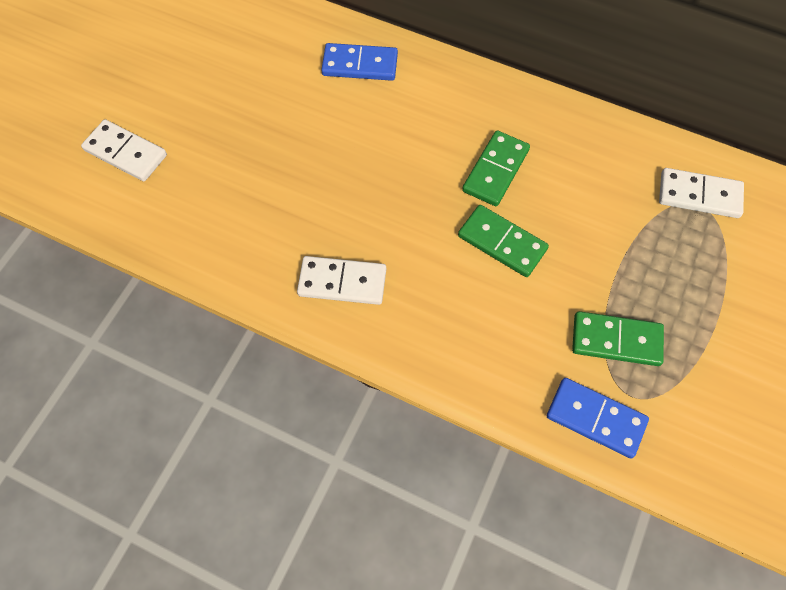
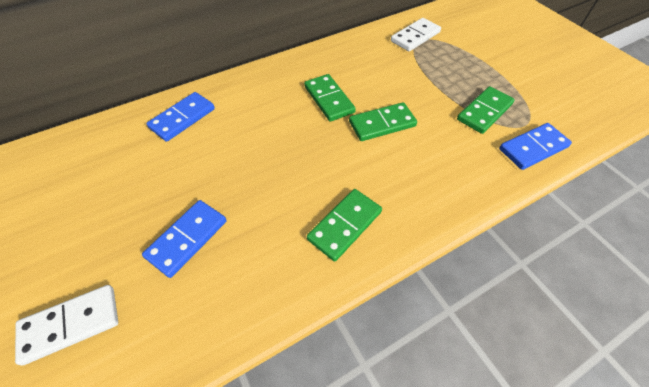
camera: 55 degrees left, 10 degrees down
white domino [297,256,386,305] -> green domino [307,189,382,262]
none -> blue domino [142,200,227,278]

